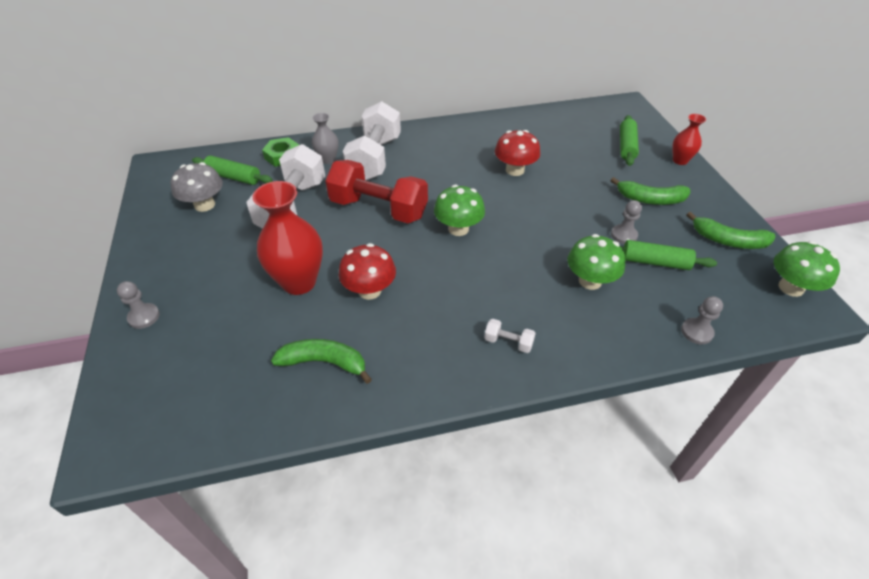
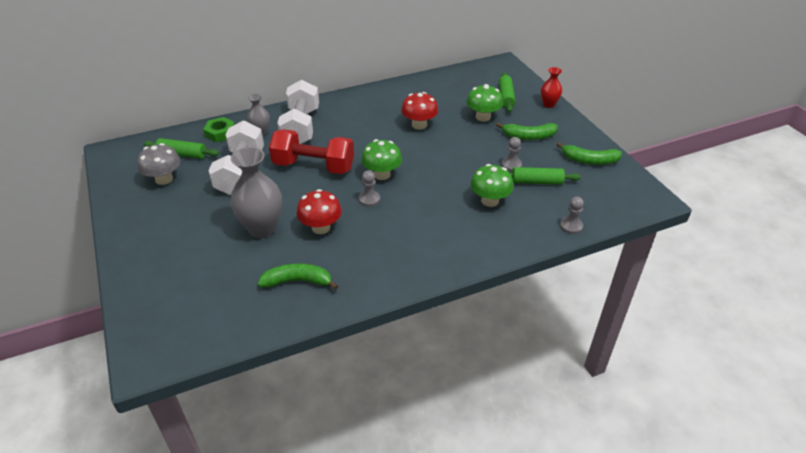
camera: 10 degrees left, 5 degrees down
grey pawn [117,281,160,329] -> grey pawn moved to [359,170,380,207]
red vase [253,181,323,295] -> grey vase [231,147,282,238]
white dumbbell [484,319,536,353] -> none
green mushroom [774,241,840,297] -> green mushroom moved to [466,84,503,122]

